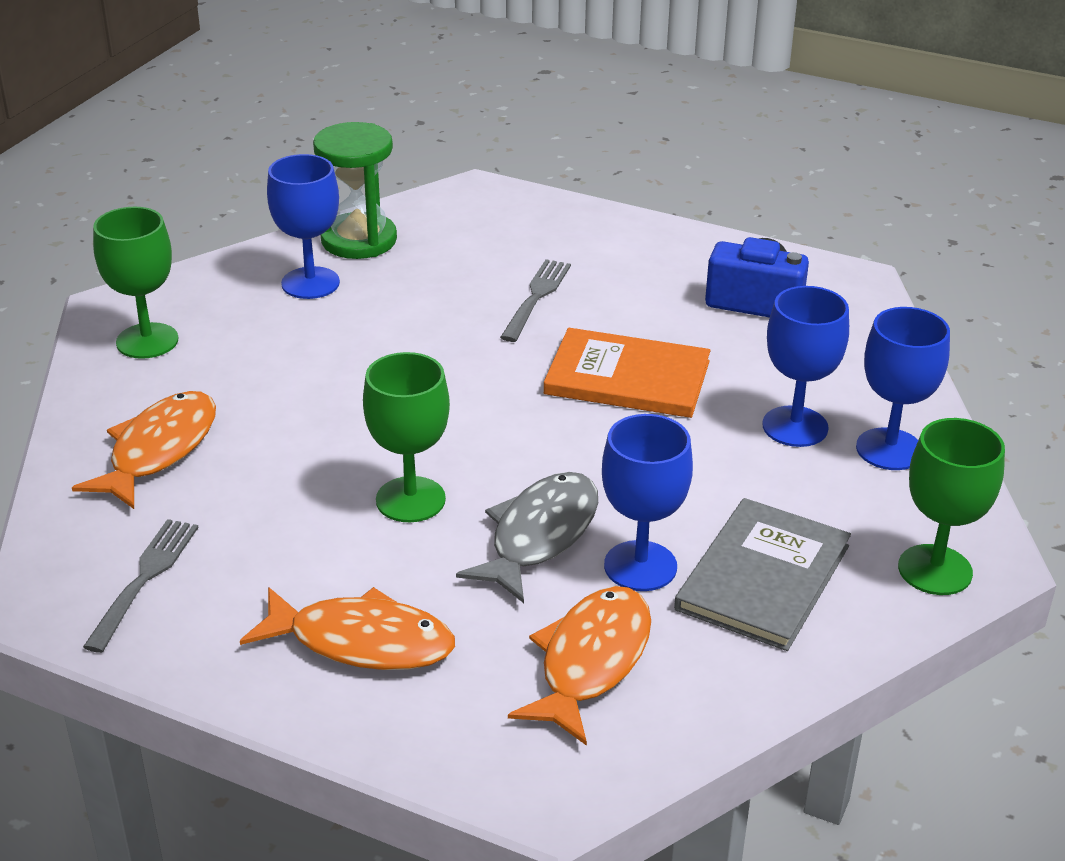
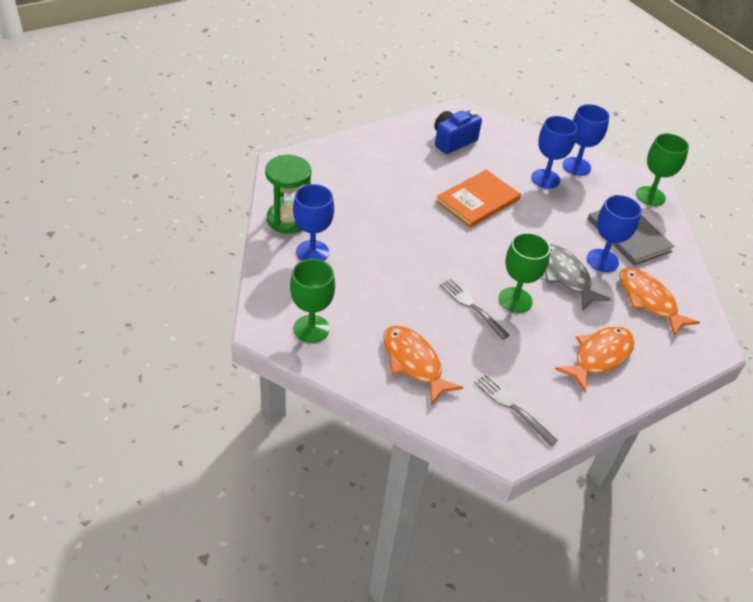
camera: 60 degrees left, 10 degrees up
grey fork [500,259,571,342] -> grey fork moved to [440,278,510,340]

